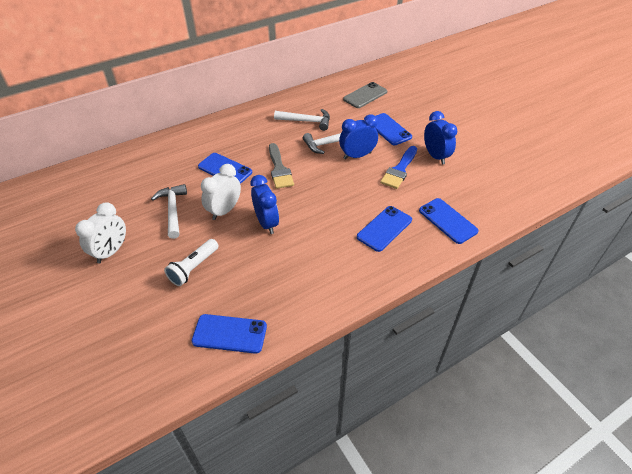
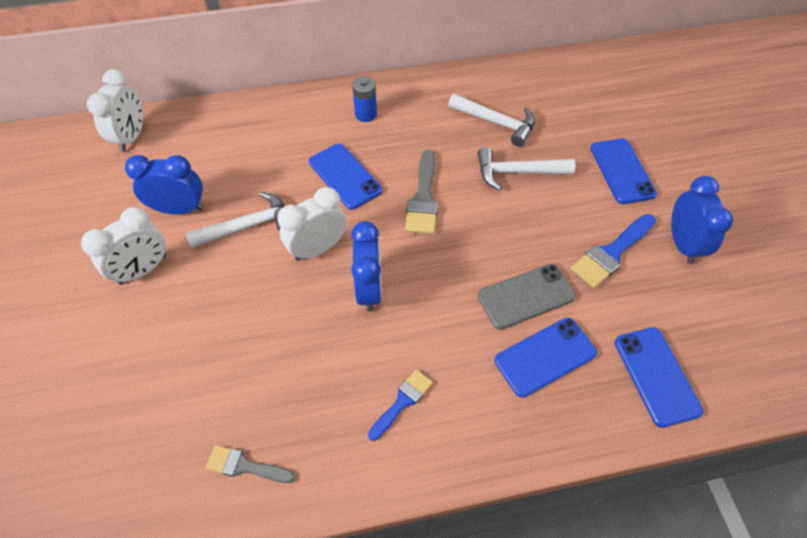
camera: 20 degrees right, 10 degrees up
white hammer [151,184,187,239] -> white hammer turned 60 degrees clockwise [186,192,285,248]
white flashlight [164,239,219,286] -> none
blue phone [192,314,267,354] -> grey brush [206,445,295,483]
blue clock [339,114,378,159] -> blue clock moved to [125,155,204,215]
grey phone [343,82,387,108] -> grey phone moved to [478,263,576,330]
none -> white clock [87,69,143,152]
none -> blue battery [352,76,377,122]
none -> blue brush [368,369,433,441]

